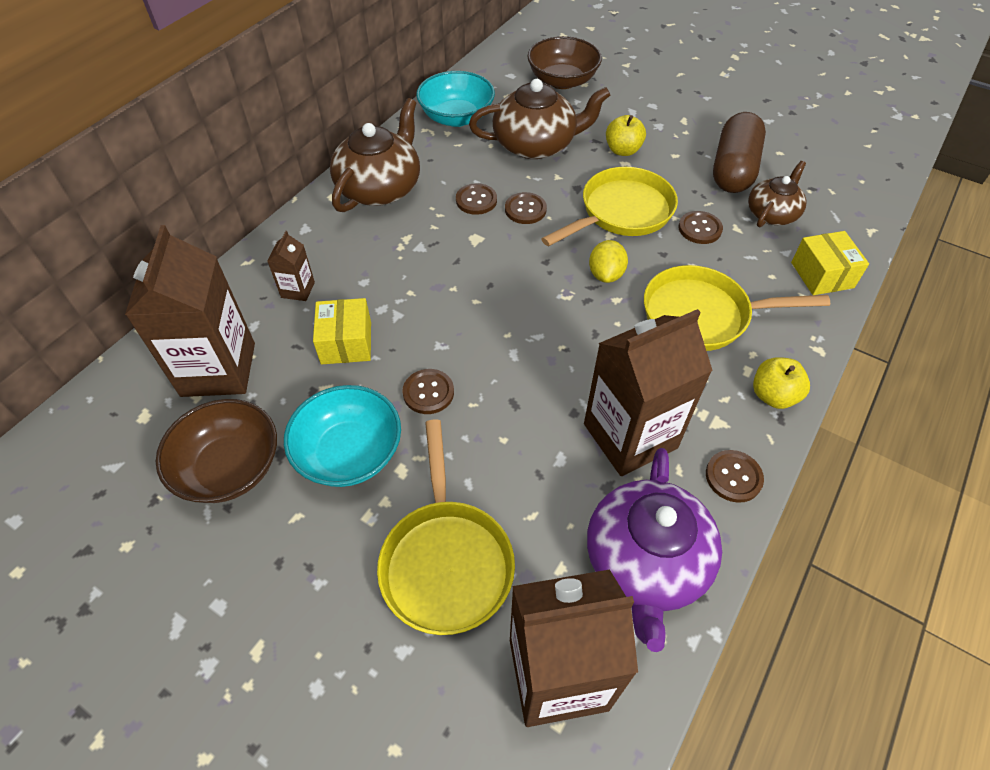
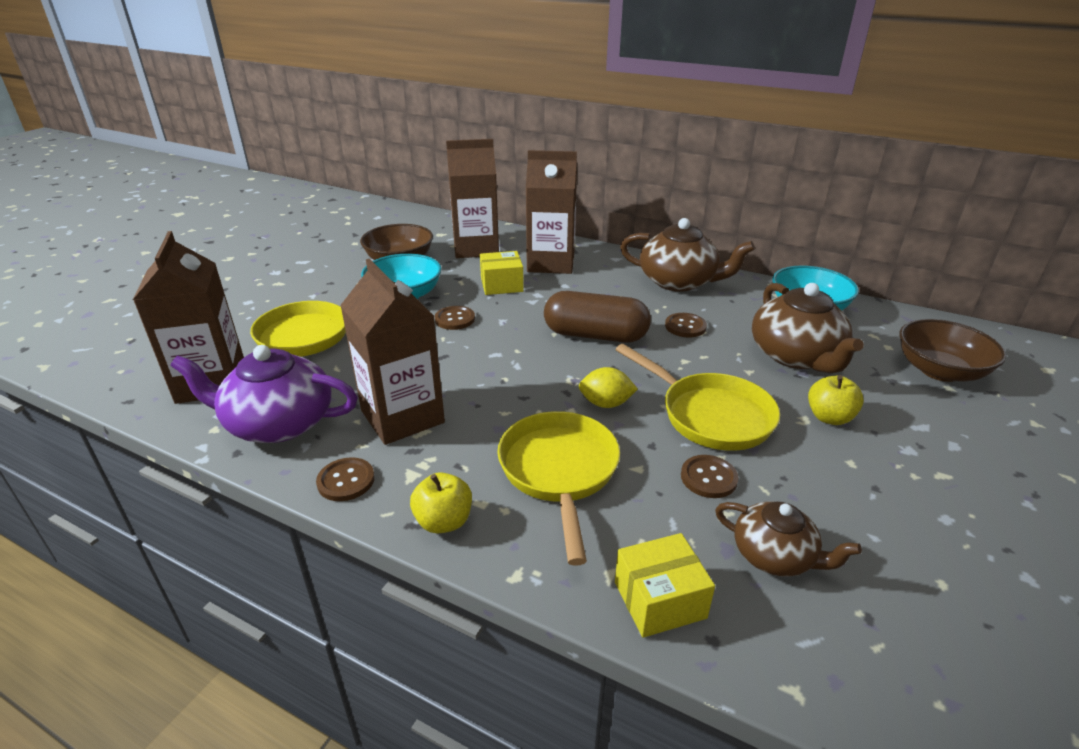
camera: 85 degrees right, 20 degrees down
brown carton [268,231,315,301] -> brown carton [526,150,577,274], size x2.22
brown button [505,192,547,224] -> none
brown capsule [713,112,766,193] -> brown capsule moved to [544,291,651,343]

